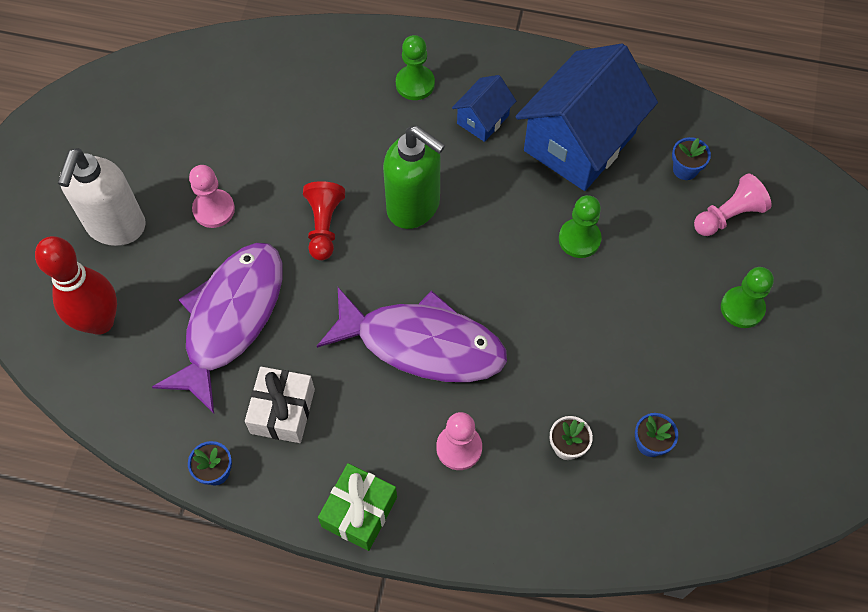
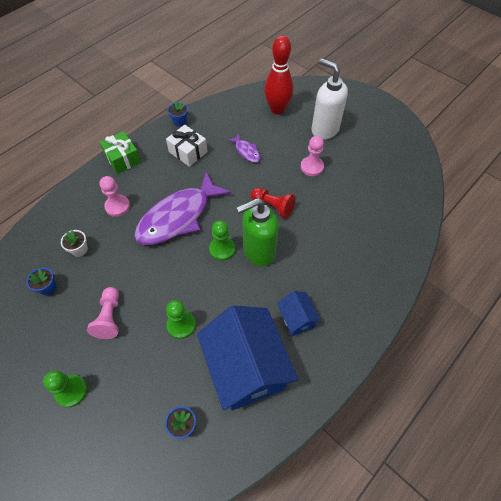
camera: 120 degrees right, 5 degrees down
purple fish [152,242,283,414] -> purple fish [227,133,261,163], size x0.44
green pawn [396,35,435,100] -> green pawn moved to [209,221,235,261]
pink pawn [694,173,772,236] -> pink pawn moved to [87,287,119,339]

